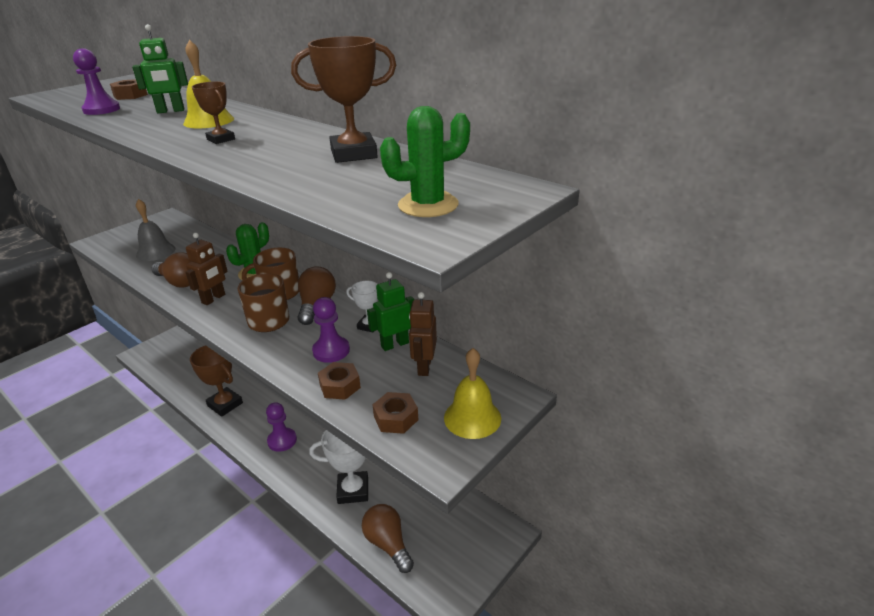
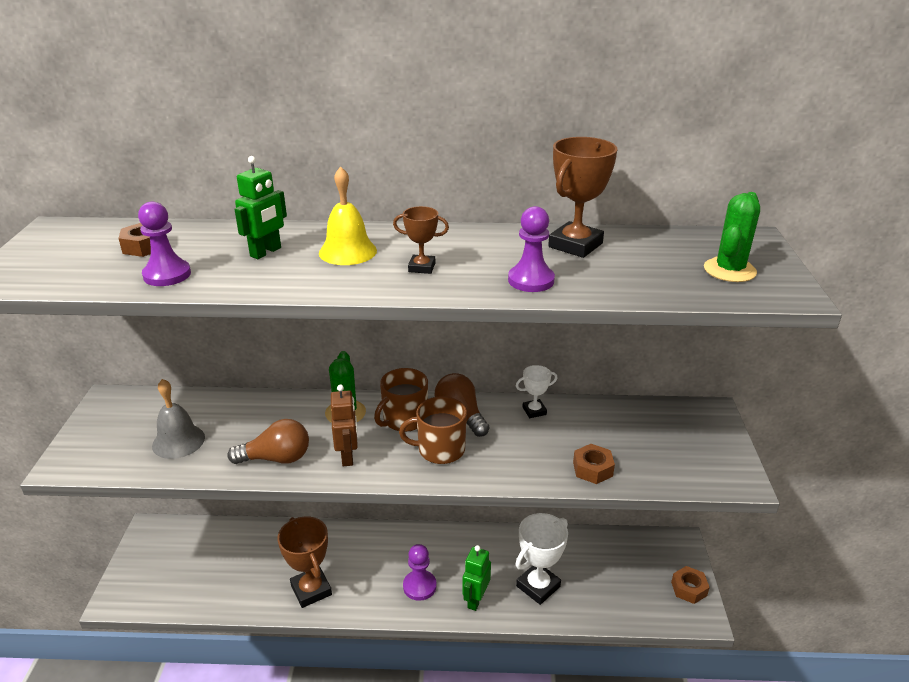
camera: 40 degrees left, 0 degrees up
brown trophy [190,345,243,417] -> brown trophy turned 60 degrees clockwise [278,516,332,608]
purple pawn [312,297,350,363] -> purple pawn moved to [508,206,555,292]
brown light bulb [362,504,414,573] -> none
green robot [367,272,414,351] -> green robot moved to [462,545,491,611]
brown nut [373,392,418,434] -> brown nut moved to [671,566,710,604]
brown robot [409,292,437,376] -> none
yellow bell [444,348,501,439] -> none

